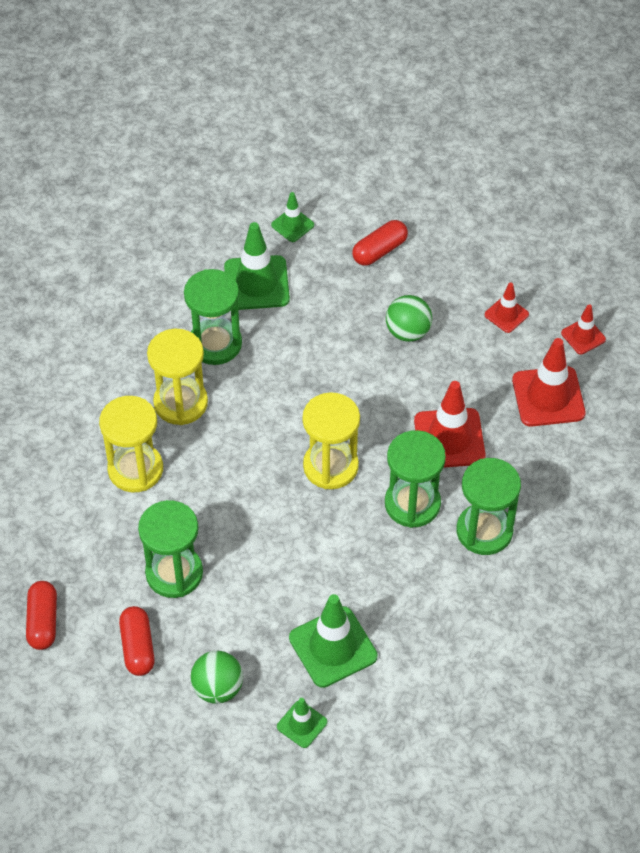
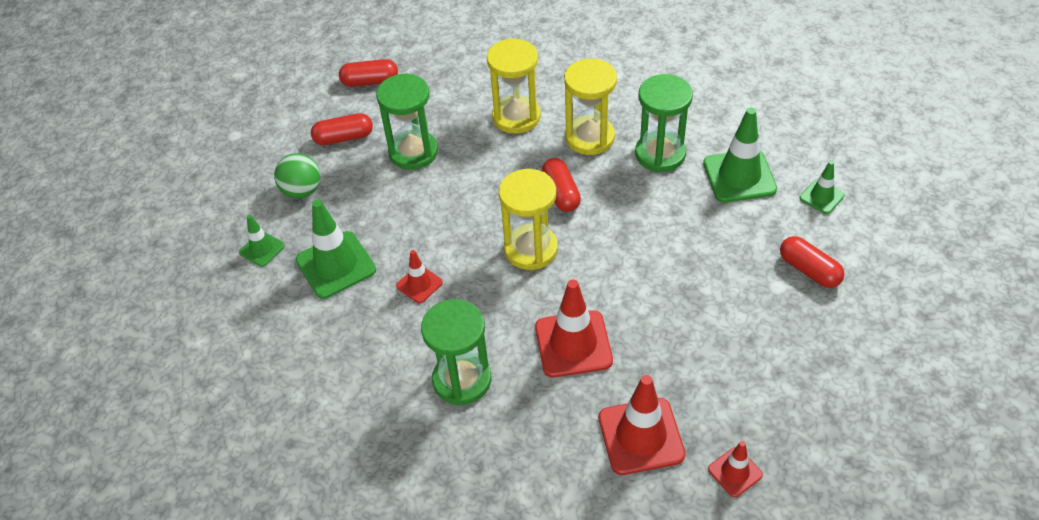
camera: 90 degrees right, 5 degrees down
green hourglass [385,430,446,528] -> none
green ball [386,295,432,342] -> none
red traffic cone [485,283,529,333] -> red traffic cone moved to [396,250,443,303]
none -> red capsule [542,158,581,212]

